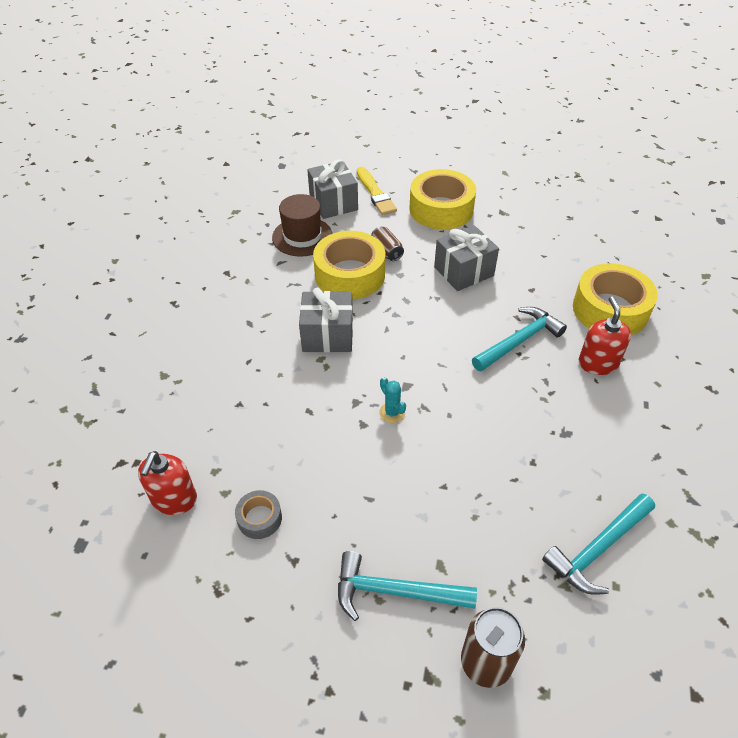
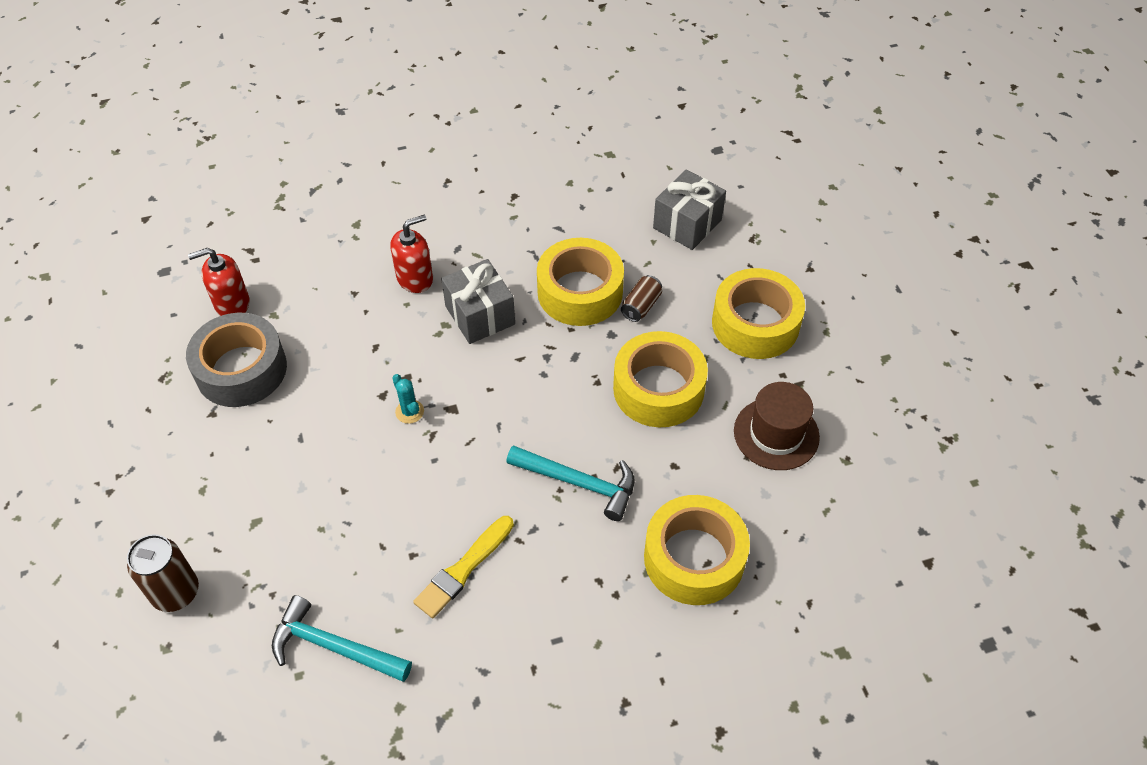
camera: 60 degrees right, 5 degrees up
grey tape [235,490,282,539] -> grey tape [186,313,287,407], size x2.12
brown hat [272,194,333,257] -> brown hat moved to [734,382,820,470]
turquoise hammer [338,551,477,621] -> none
yellow brush [357,167,397,215] -> yellow brush moved to [413,516,514,618]
turquoise cactus [379,377,406,423] -> turquoise cactus turned 60 degrees counterclockwise [392,374,424,424]
grey gift [434,225,499,291] -> yellow tape [613,331,708,427]
red soap dispenser [578,297,631,375] -> red soap dispenser moved to [390,215,433,293]

